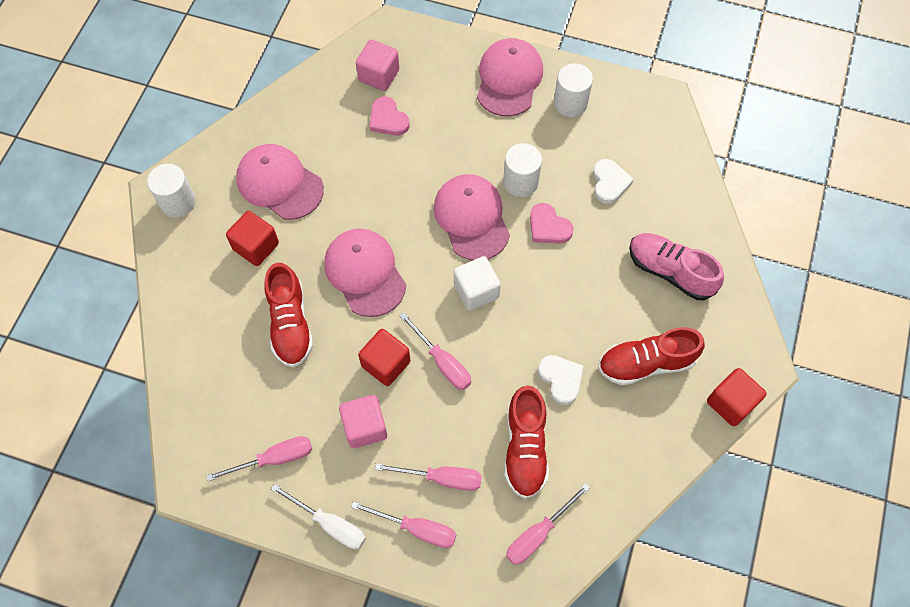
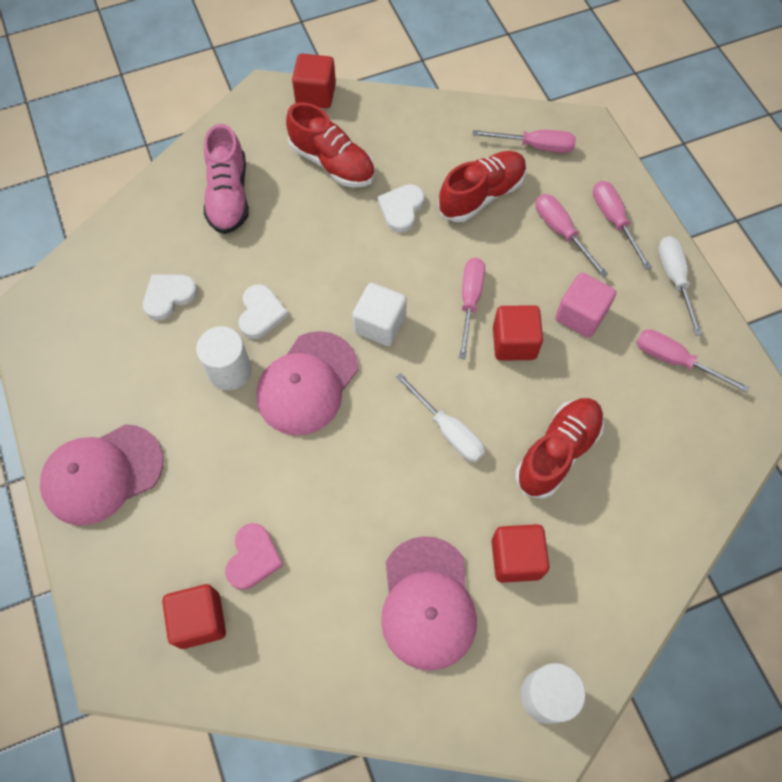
camera: 130 degrees left, 0 degrees up
pink cap [324,229,406,317] -> white screwdriver [395,373,485,462]
pink cube [356,40,399,91] -> red cube [162,584,226,649]
pink heart [530,203,574,244] -> white heart [239,284,289,339]
white cylinder [554,63,593,117] -> none

